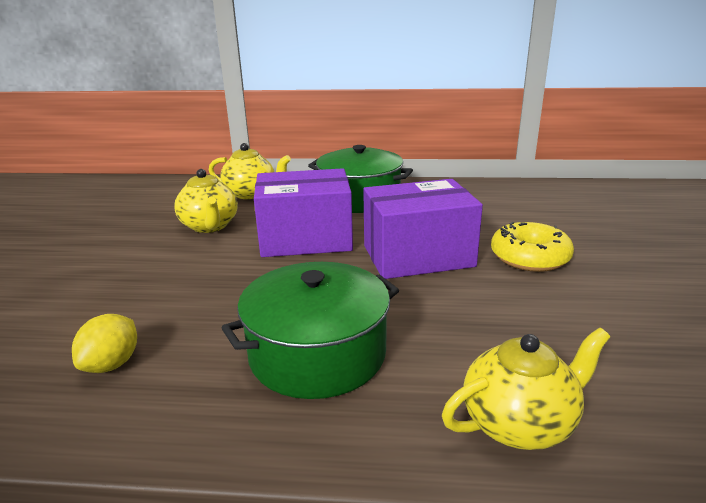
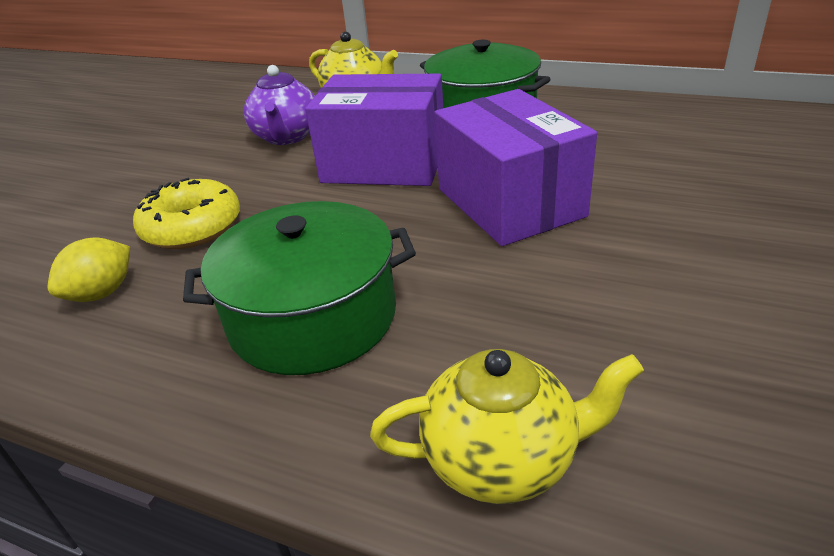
camera: 20 degrees right, 10 degrees up
yellow teapot [174,169,238,233] -> purple teapot [244,65,315,145]
purple box [363,179,483,279] -> purple box turned 60 degrees clockwise [434,89,597,246]
yellow donut [491,222,574,272] -> yellow donut moved to [133,178,240,249]

